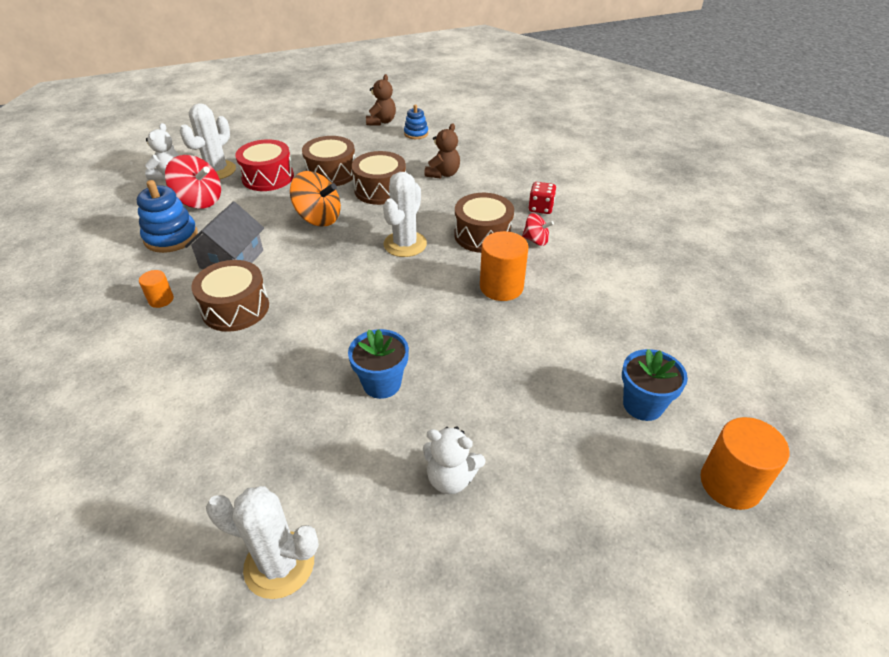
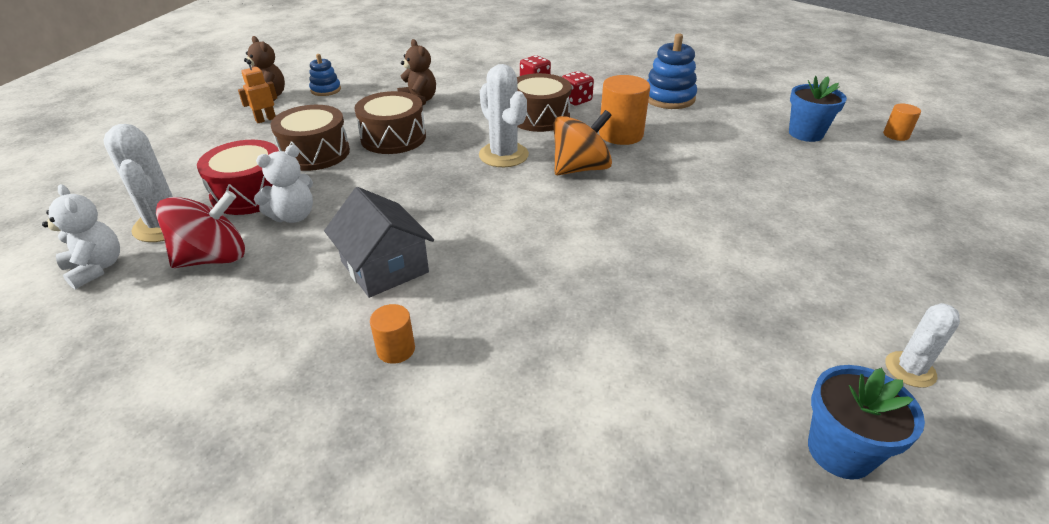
camera: 55 degrees left, 5 degrees down
blue stacking toy [137,180,198,253] -> blue stacking toy moved to [647,33,697,109]
brown drum [191,260,269,332] -> none
white cactus [206,486,319,599] -> white cactus [885,303,960,388], size x0.60
orange spinning top [290,171,341,226] -> orange spinning top moved to [553,110,612,175]
blue flower pot [348,329,409,399] -> blue flower pot moved to [808,365,925,480]
white teddy bear [423,426,486,494] -> white teddy bear moved to [254,145,313,223]
red spinning top [522,213,554,246] -> red dice [562,71,594,105]
orange cylinder [700,417,789,510] -> orange cylinder [883,104,921,141], size x0.54
none -> orange robot [238,59,277,123]

